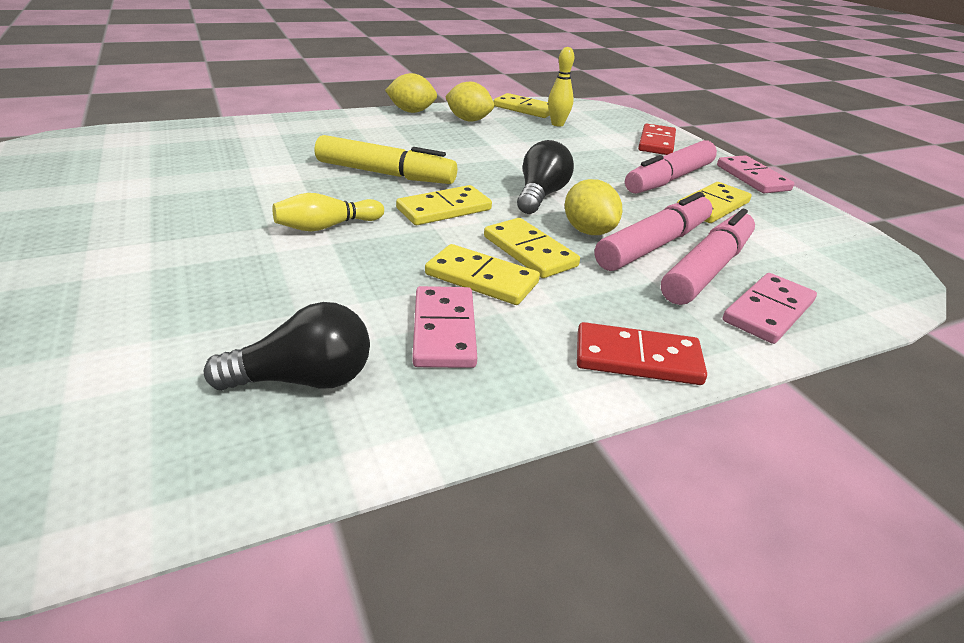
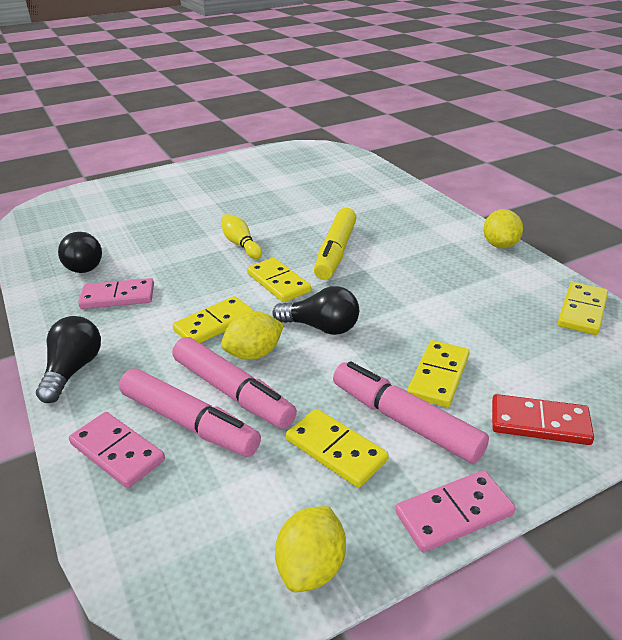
camera: 90 degrees right, 0 degrees up
yellow domino [425,244,540,305] -> yellow domino moved to [407,340,470,407]
yellow lemon [445,82,494,122] -> yellow lemon moved to [275,506,346,592]
yellow bowling pin [548,47,574,127] -> none
red domino [577,322,707,385] -> black light bulb [36,316,101,403]

